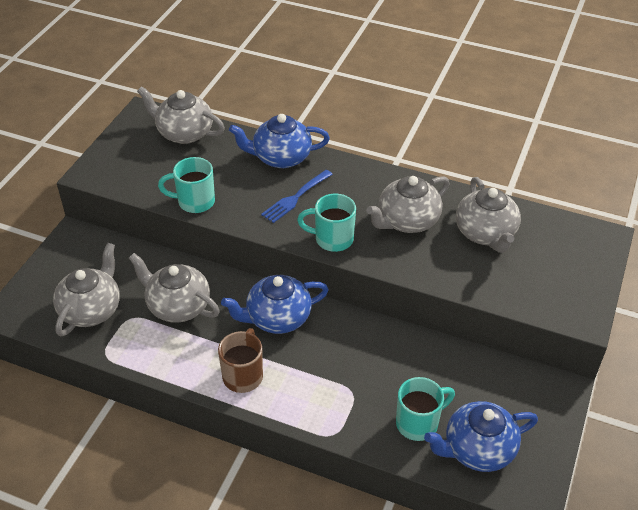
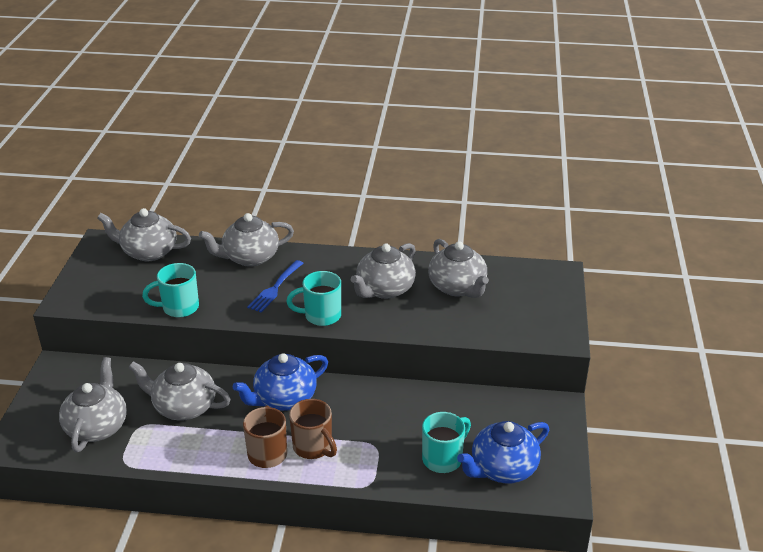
camera: 15 degrees left, 10 degrees down
blue teapot [229,114,330,168] -> grey teapot [199,213,294,267]
none -> brown mug [289,399,337,459]

